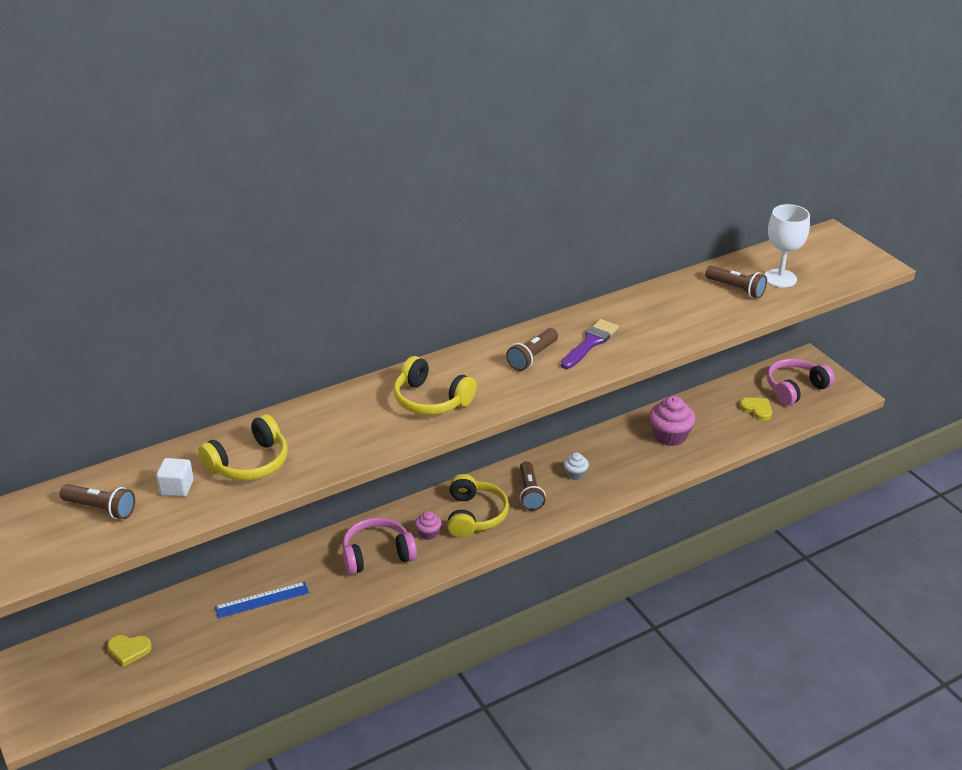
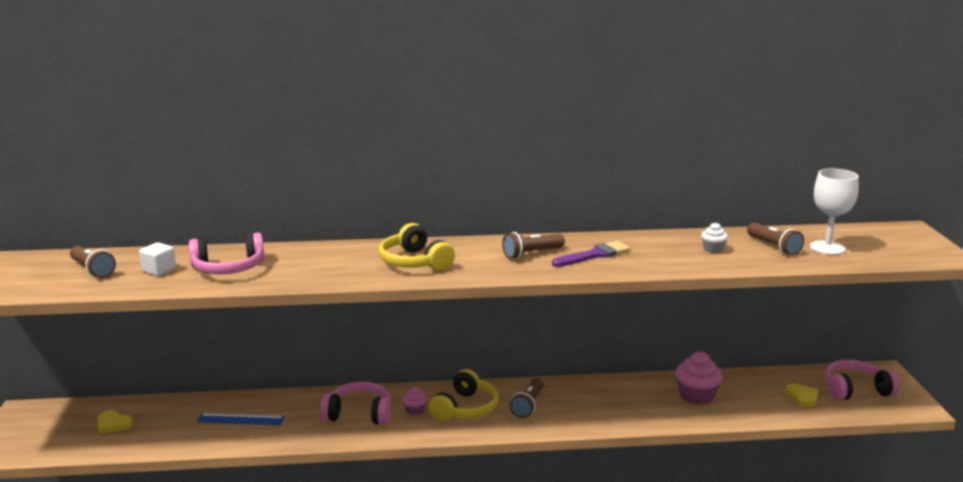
camera: 25 degrees right, 15 degrees down
yellow headphones [198,414,288,481] -> pink headphones [189,233,264,274]
white cupcake [564,452,589,480] -> white cupcake moved to [701,222,728,253]

